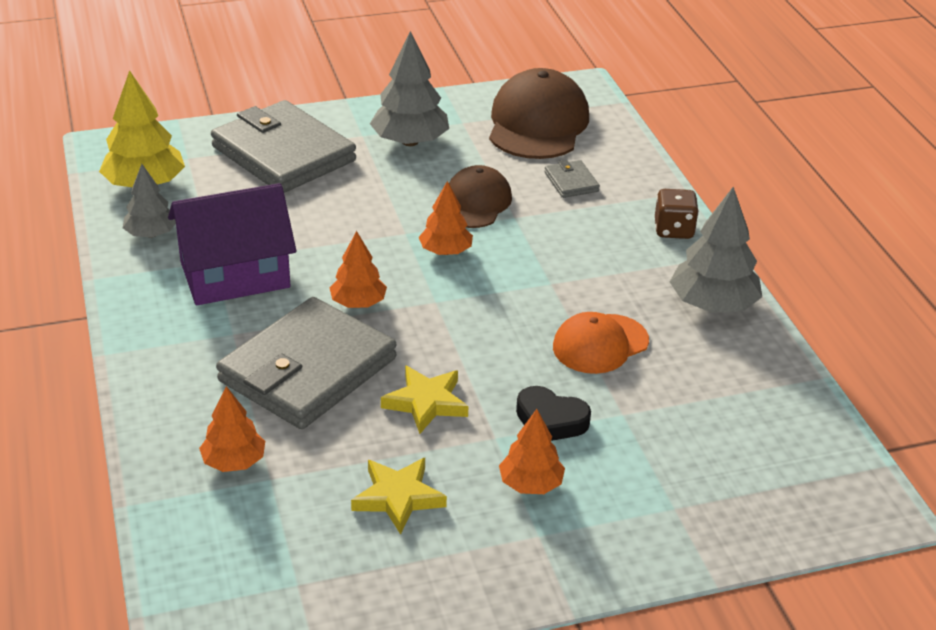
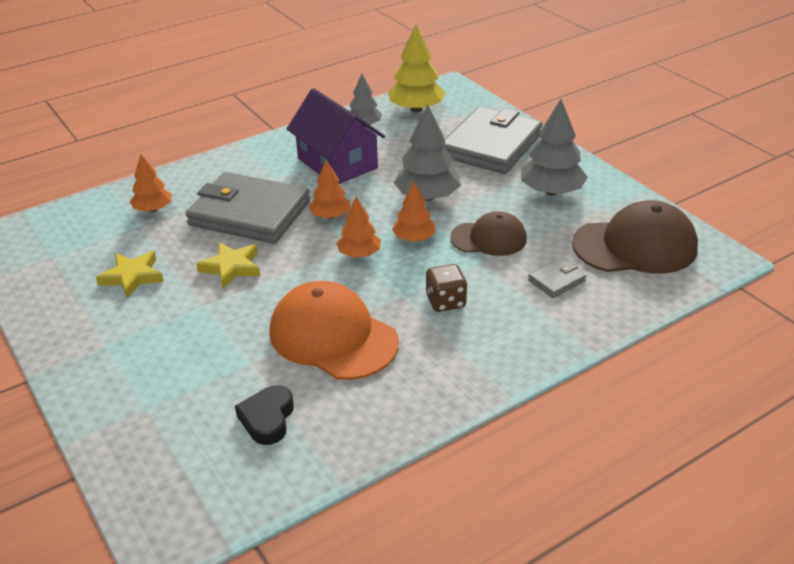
camera: 75 degrees right, 0 degrees up
orange tree [499,409,565,494] -> orange tree moved to [336,196,381,258]
black heart [516,386,591,441] -> black heart moved to [235,385,294,445]
orange cap [553,312,649,374] -> orange cap [270,281,399,380], size x1.61
brown dice [655,189,699,239] -> brown dice moved to [425,264,467,312]
grey tree [670,187,762,313] -> grey tree moved to [394,104,461,201]

